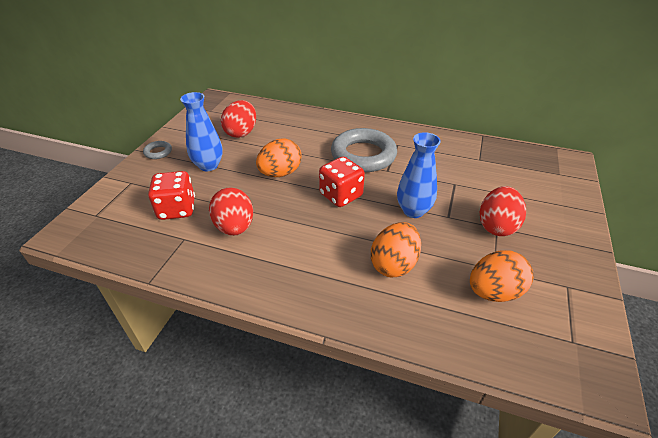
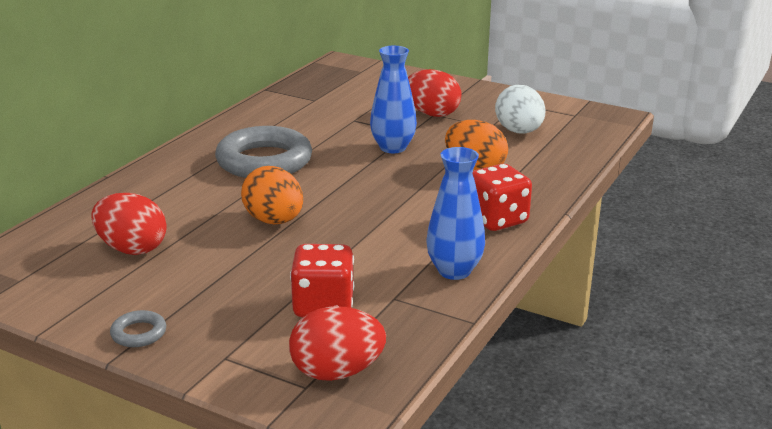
camera: 80 degrees left, 15 degrees down
blue vase [180,92,223,171] -> blue vase moved to [426,147,485,280]
red egg [209,188,253,236] -> red egg moved to [289,306,386,381]
red dice [319,157,365,207] -> red dice moved to [473,164,532,231]
orange egg [470,250,534,302] -> white egg [495,85,545,134]

